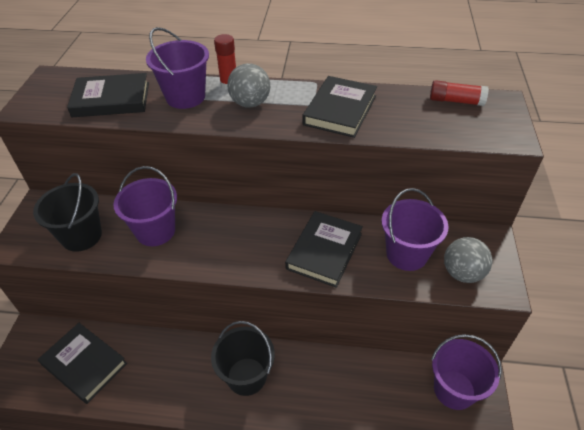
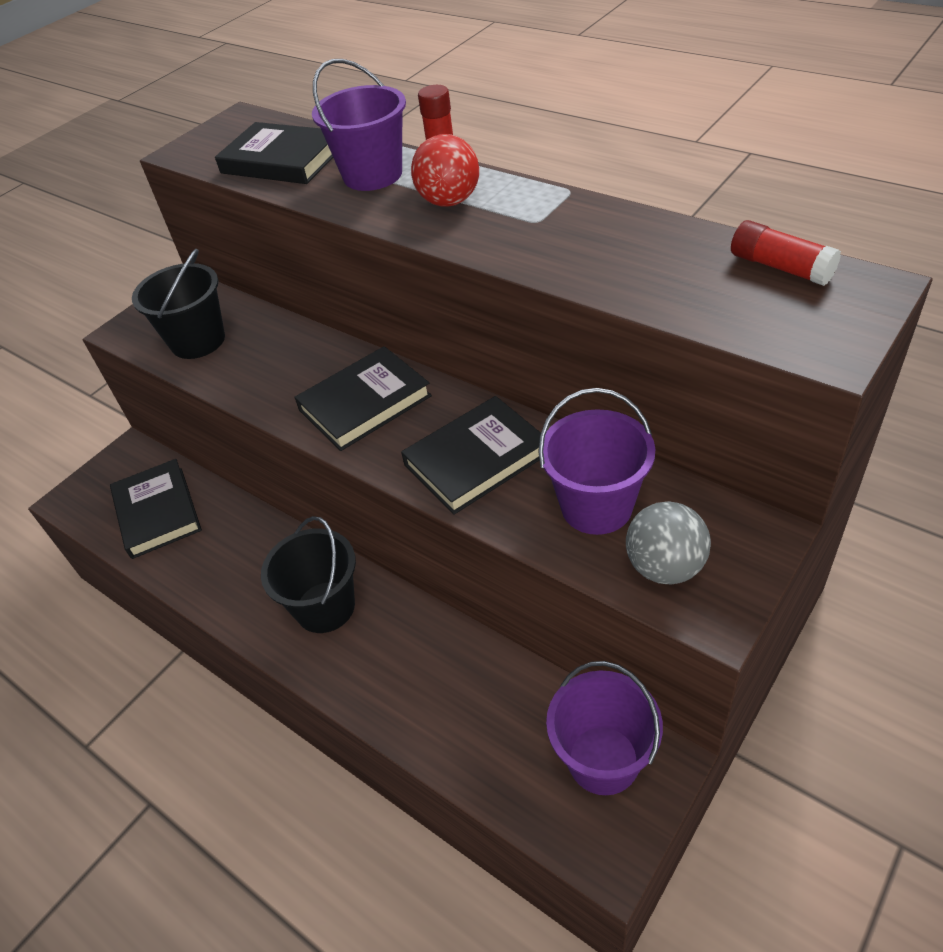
camera: 35 degrees right, 0 degrees up
purple bucket [113,166,177,246] -> none
grey ball [227,63,270,108] -> red ball [411,134,479,207]
black book [302,76,377,138] -> black book moved to [294,346,432,451]

